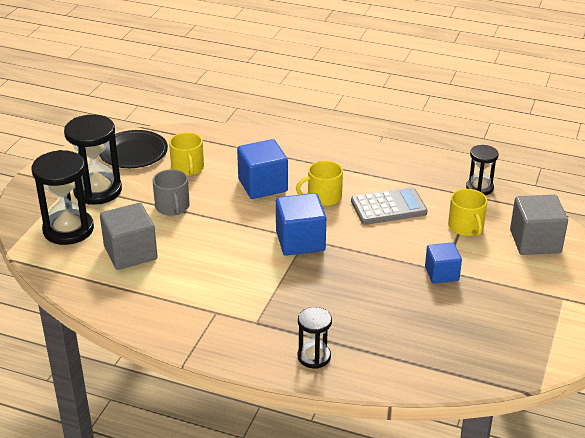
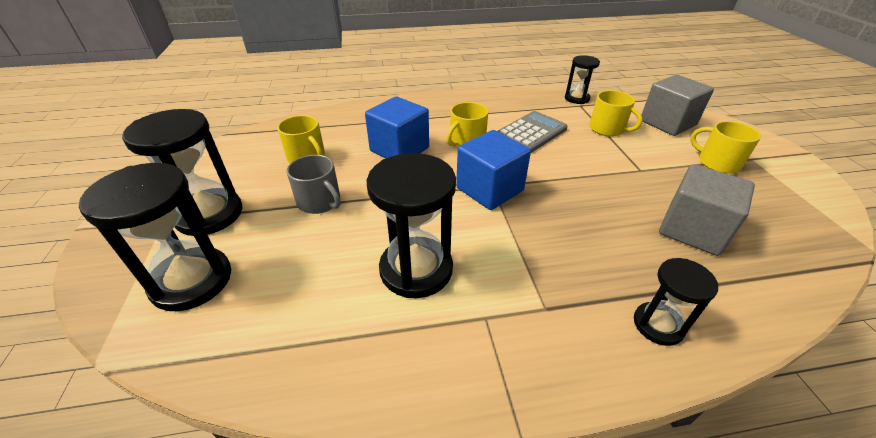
camera: 30 degrees left, 5 degrees up
black plate [99,130,168,168] -> none
grey cube [100,203,158,270] -> grey cube moved to [659,164,755,256]
blue cube [425,242,462,284] -> none
none -> black hourglass [367,153,456,298]
none -> yellow mug [690,121,761,174]

